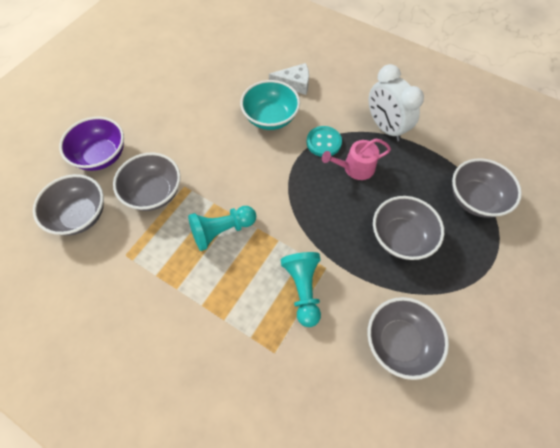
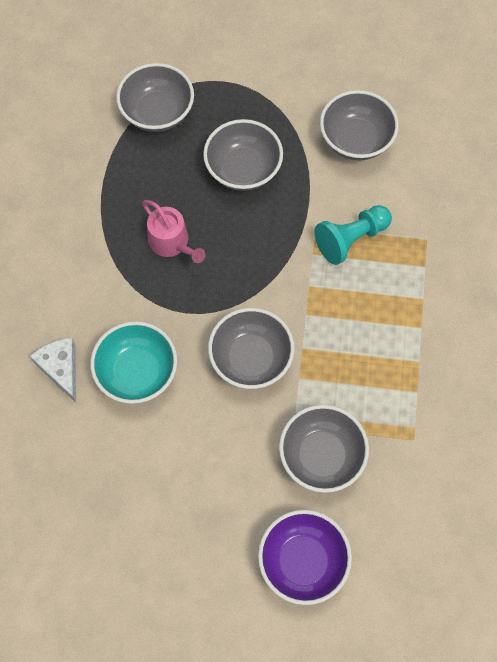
camera: 115 degrees left, 5 degrees up
grey bowl [33,174,104,236] -> grey bowl moved to [208,308,294,389]
turquoise pawn [188,206,256,251] -> none
turquoise button [306,126,342,157] -> none
white clock [369,64,424,141] -> none

